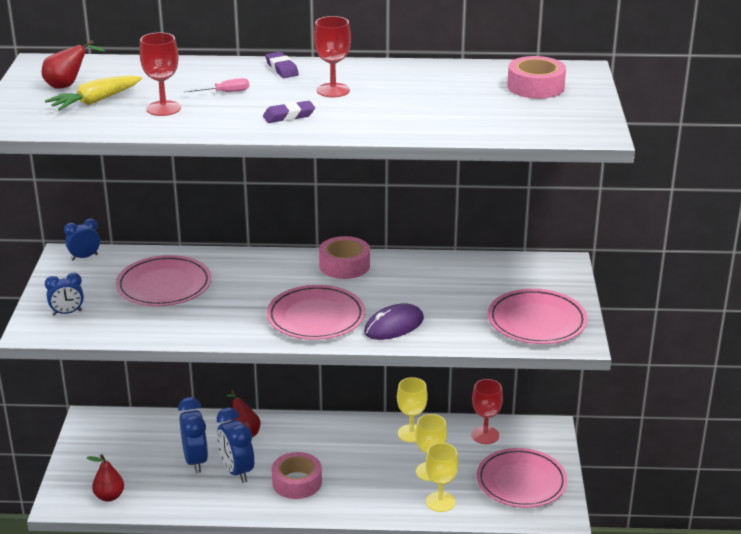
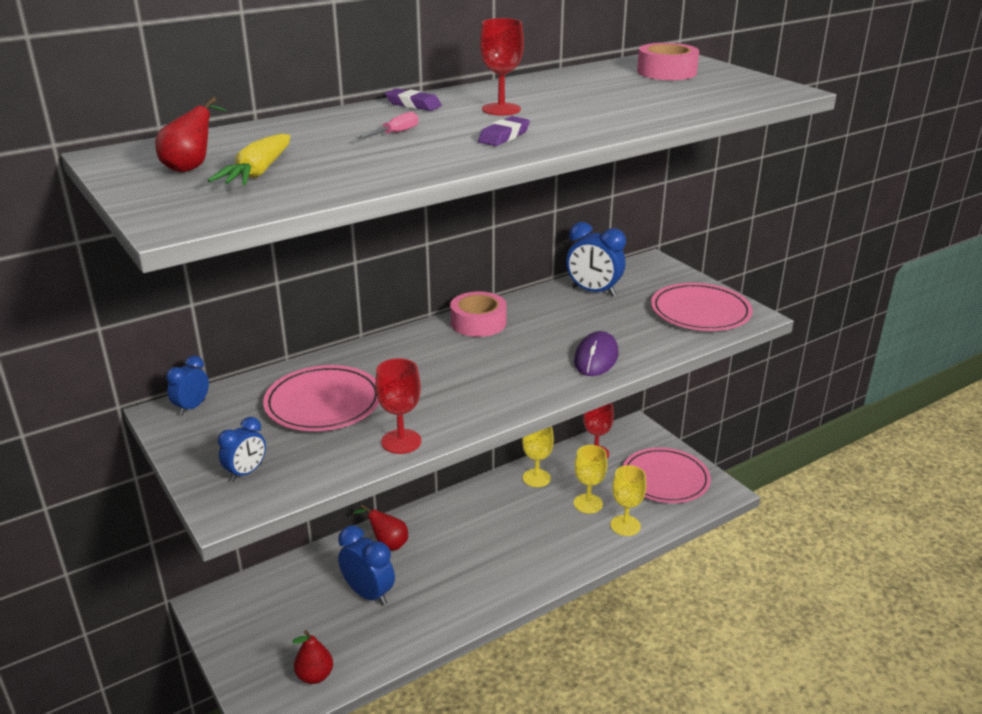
camera: 35 degrees left, 0 degrees up
red goblet [139,32,181,116] -> red goblet moved to [375,358,421,454]
blue clock [217,407,254,483] -> blue clock moved to [566,222,626,297]
pink plate [266,285,365,340] -> none
pink tape [272,452,322,499] -> none

